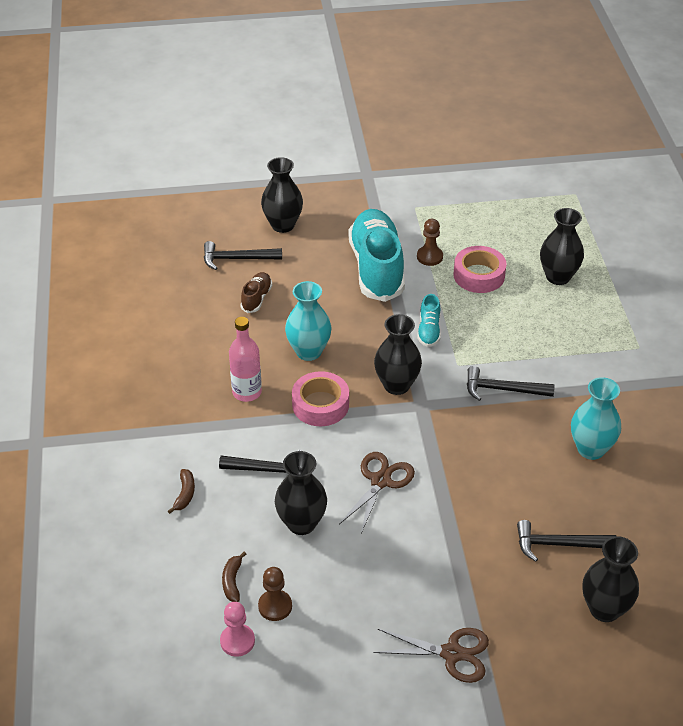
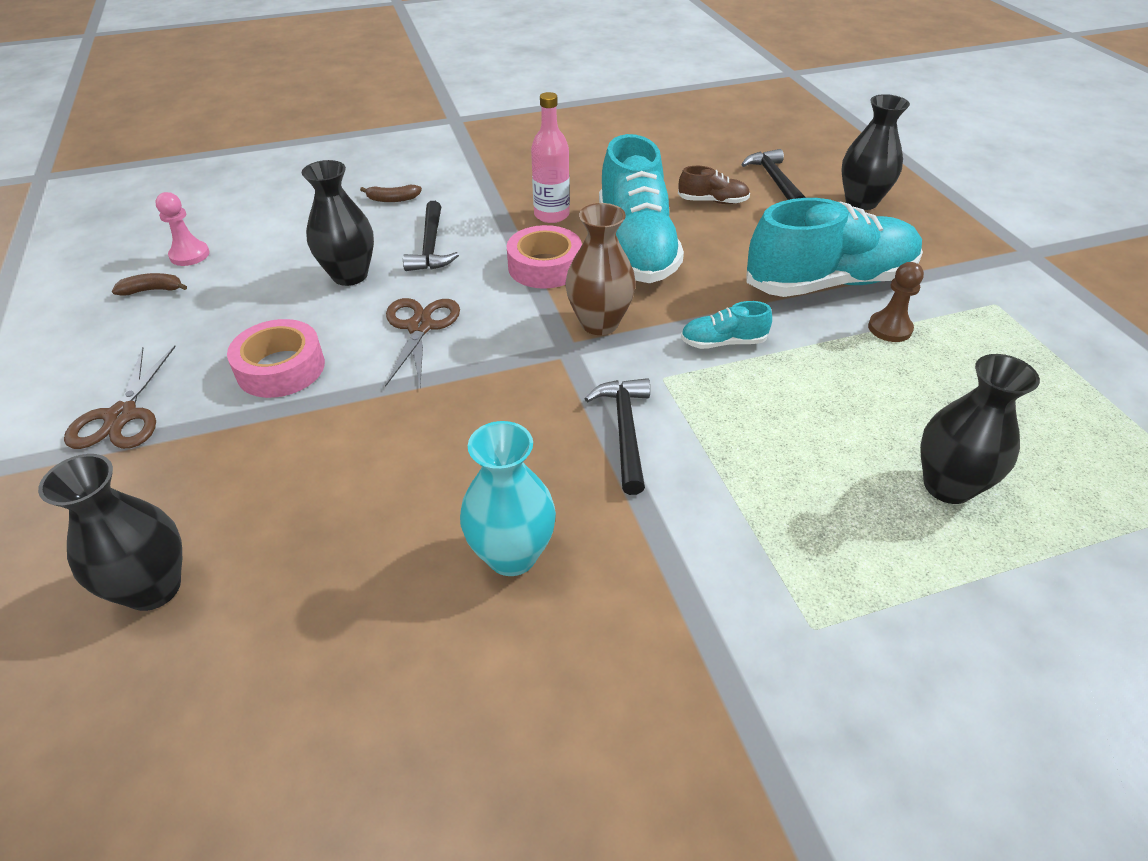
camera: 80 degrees right, 0 degrees up
brown banana [222,552,246,602] -> brown banana moved to [112,273,187,296]
brown pawn [258,567,292,621] -> none
turquoise vase [285,281,332,361] -> turquoise shoe [599,134,684,283]
brown scissors [339,452,415,533] -> brown scissors turned 105 degrees counterclockwise [385,298,460,387]
black vase [374,314,422,395] -> brown vase [566,203,636,335]
pink tape [453,246,507,293] -> pink tape moved to [227,319,325,398]
black hammer [517,520,616,561] -> none

